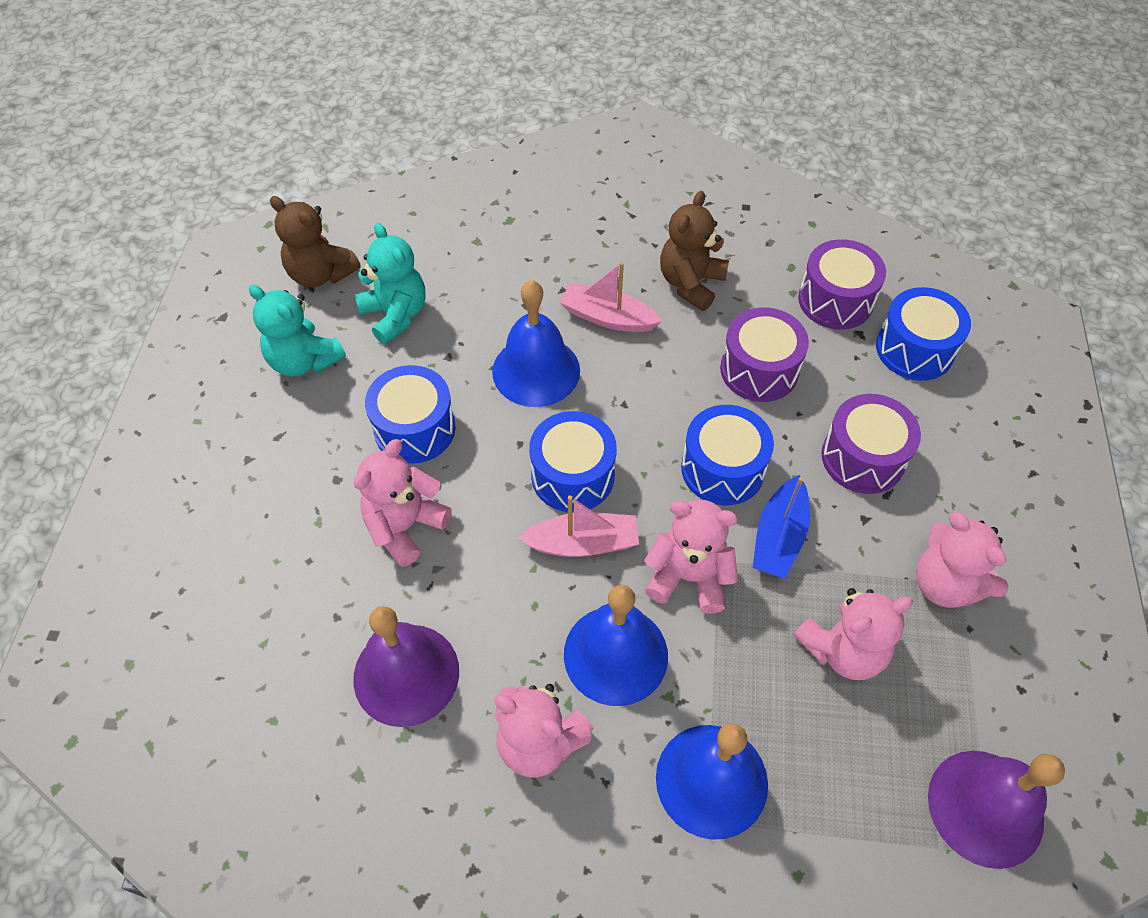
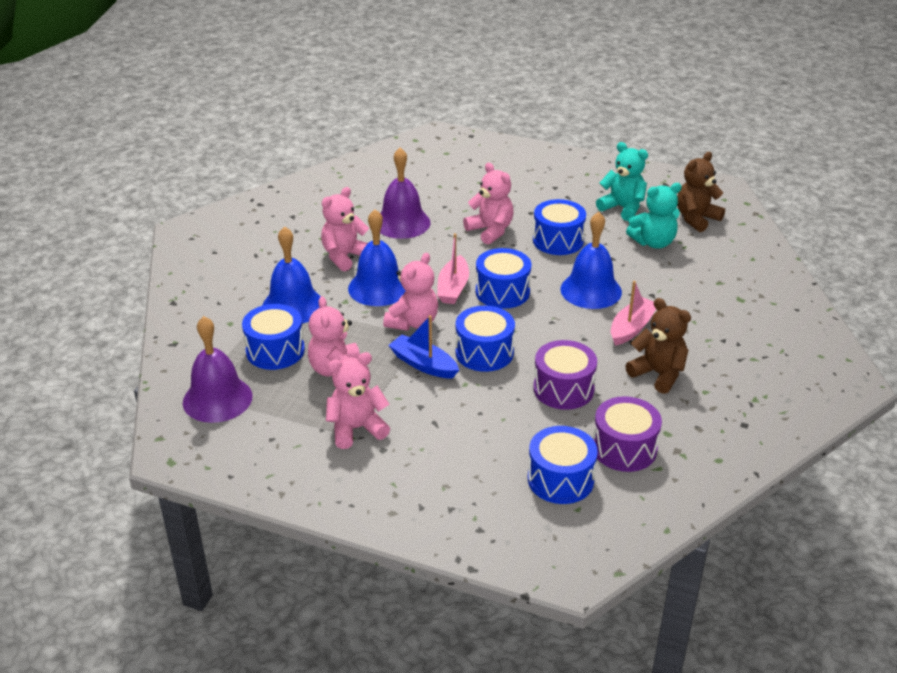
camera: 105 degrees right, 20 degrees down
turquoise teddy bear [249,284,346,377] -> turquoise teddy bear turned 75 degrees clockwise [596,142,648,221]
purple drum [821,394,921,494] -> none
none -> blue drum [242,304,305,370]

